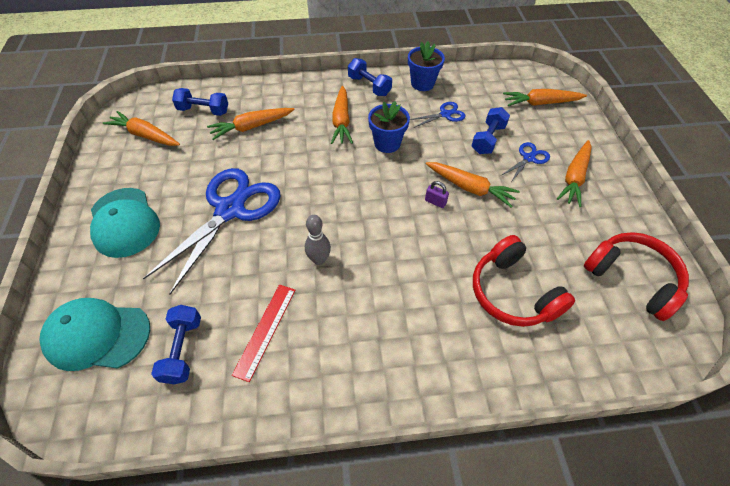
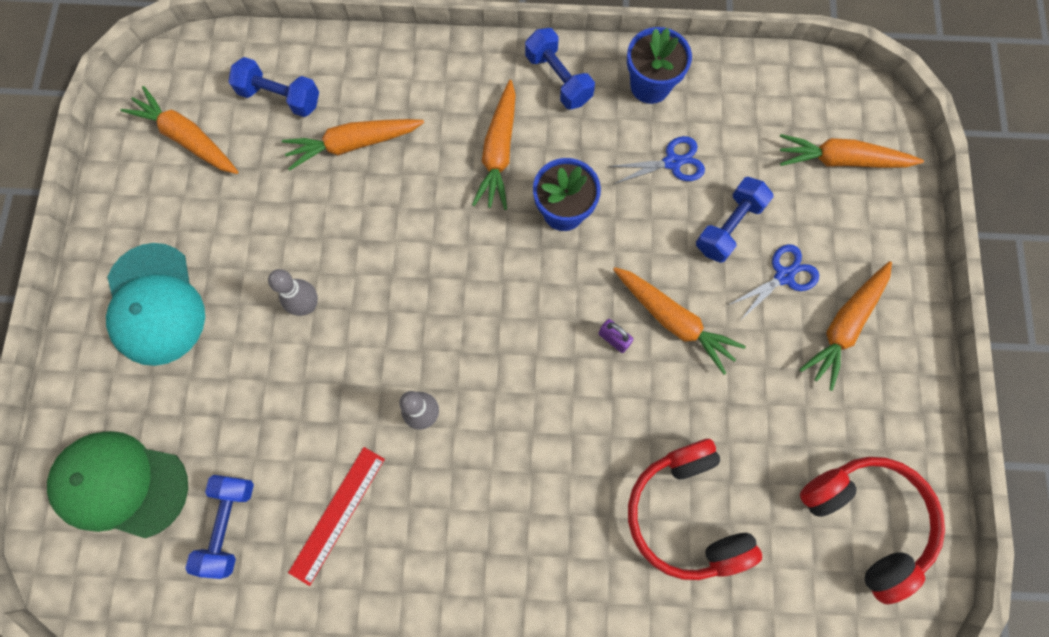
camera: 10 degrees right, 20 degrees up
turquoise cap [39,298,150,371] -> green cap [47,431,188,538]
blue scissors [143,168,281,294] -> grey bowling pin [268,269,318,316]

